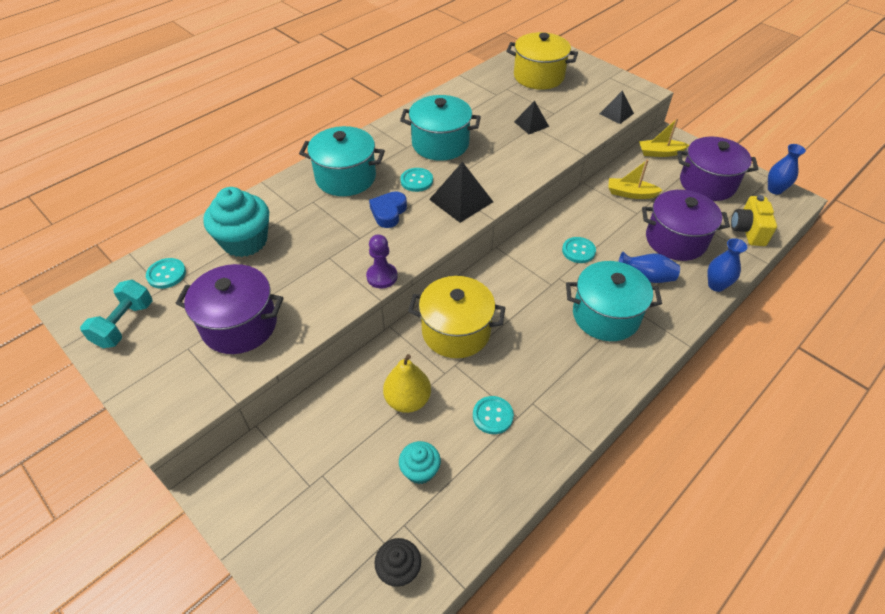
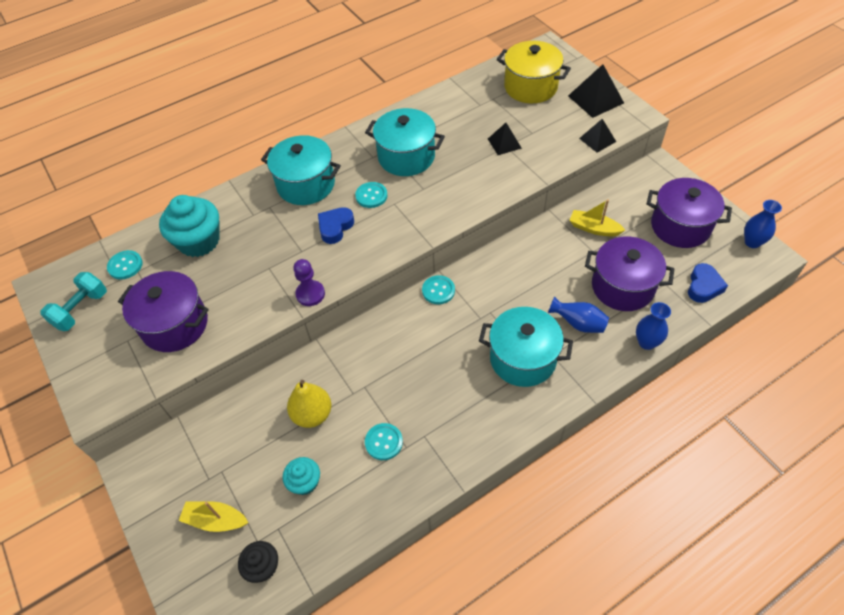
camera: 15 degrees right, 5 degrees up
yellow pot [408,276,505,358] -> none
black pyramid [429,162,493,223] -> black pyramid moved to [568,64,624,118]
turquoise button [562,237,596,263] -> turquoise button moved to [422,275,455,304]
yellow boat [639,118,689,157] -> yellow boat moved to [179,501,249,532]
yellow camera [731,195,777,246] -> blue heart [688,263,728,303]

